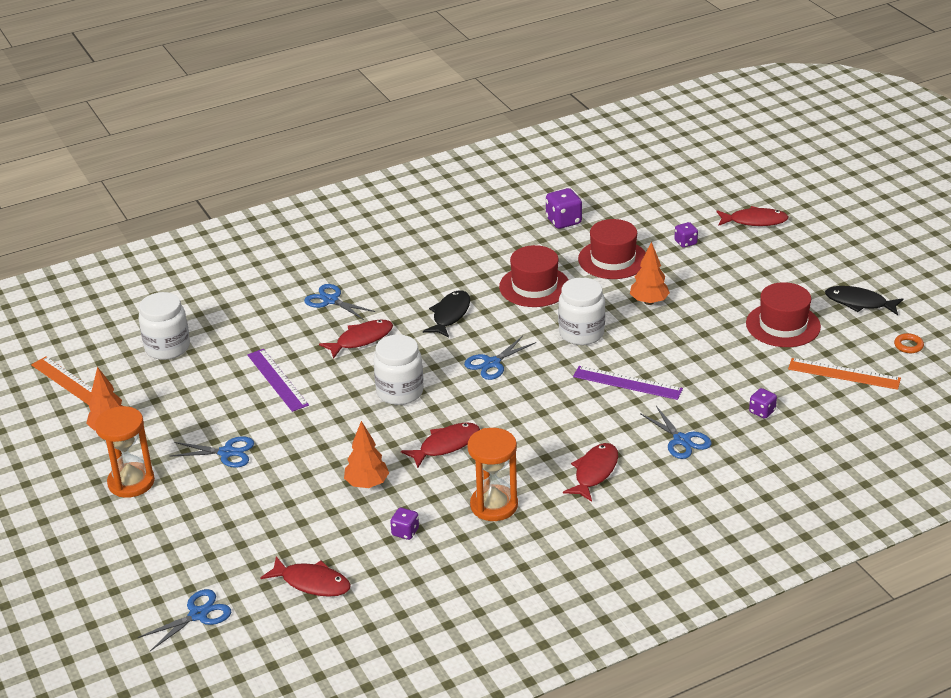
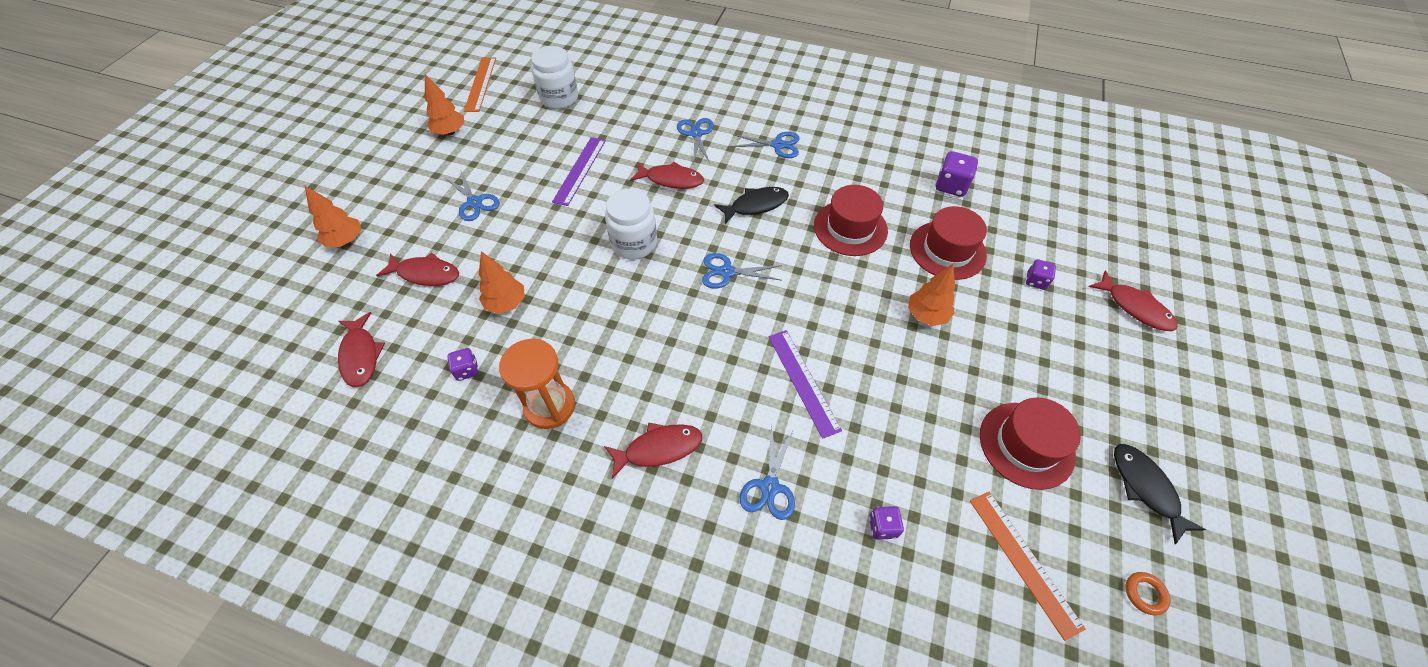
camera: 45 degrees right, 20 degrees up
orange hourglass [95,406,155,498] -> none
blue scissors [138,589,231,651] -> blue scissors moved to [731,132,800,158]
red fish [401,422,480,468] -> red fish moved to [376,252,459,286]
white jar [558,277,605,345] -> none
none -> orange tree [305,186,361,247]

